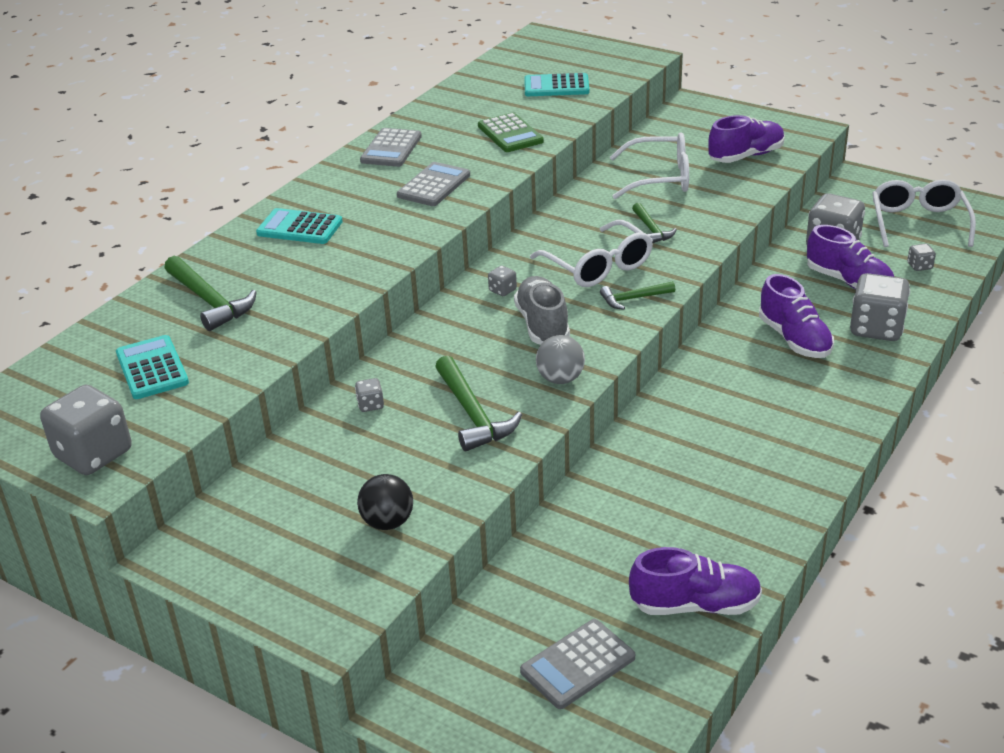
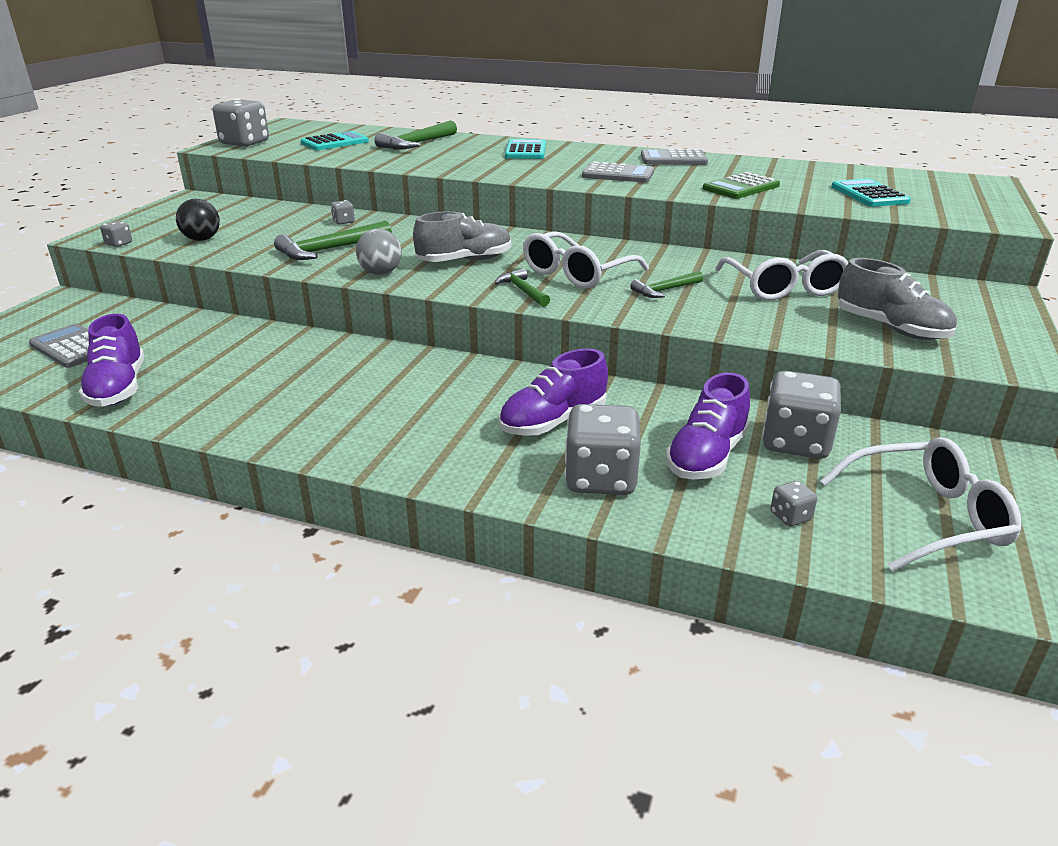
camera: 75 degrees right, 5 degrees down
grey dice [488,265,517,296] -> grey dice moved to [100,221,132,247]
purple shoe [708,115,785,163] -> grey shoe [838,258,957,340]

